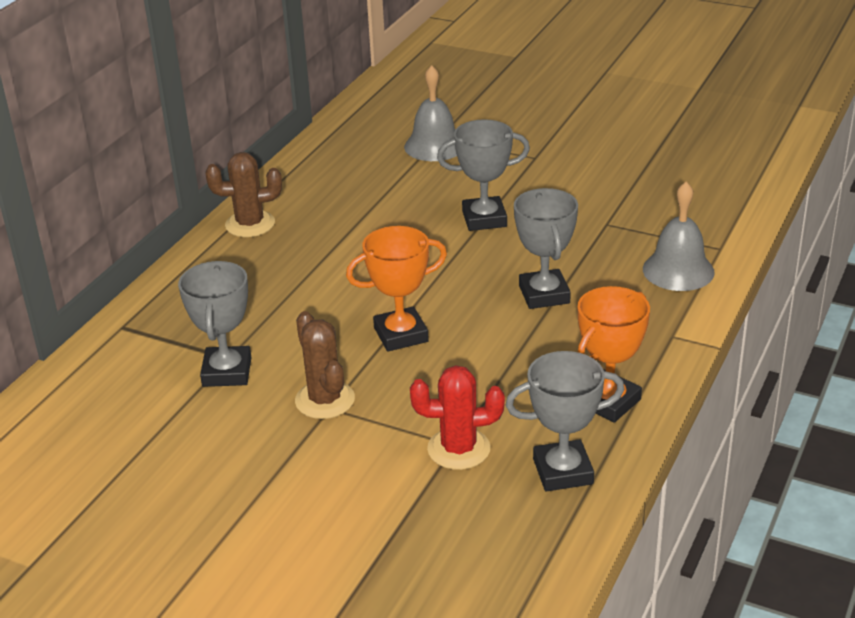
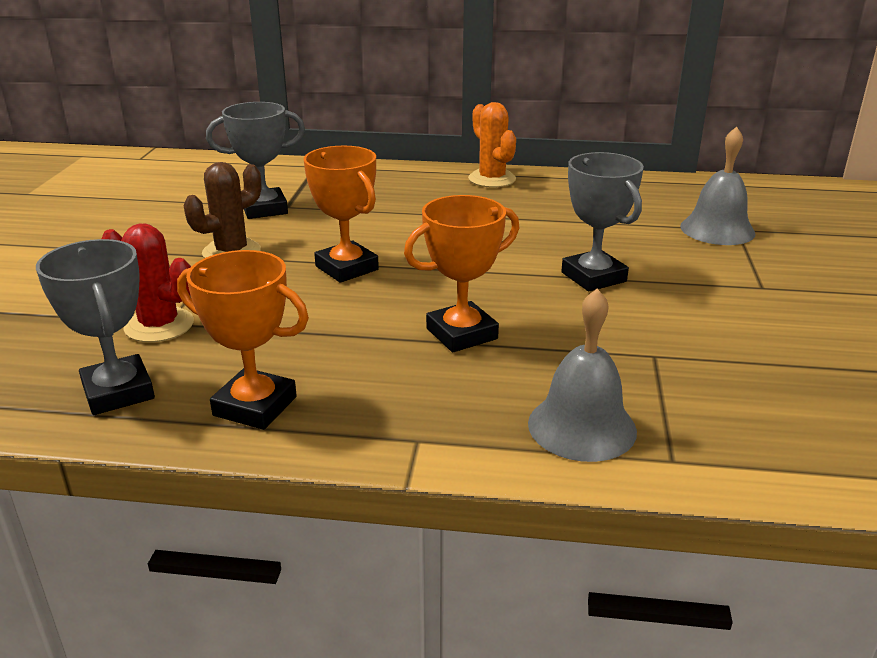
camera: 70 degrees right, 5 degrees down
brown cactus [205,152,282,237] -> orange cactus [468,102,516,188]
red cactus [410,365,505,470] -> red cactus turned 45 degrees counterclockwise [102,224,194,342]
grey trophy [514,188,578,309] -> orange trophy [404,195,519,352]

